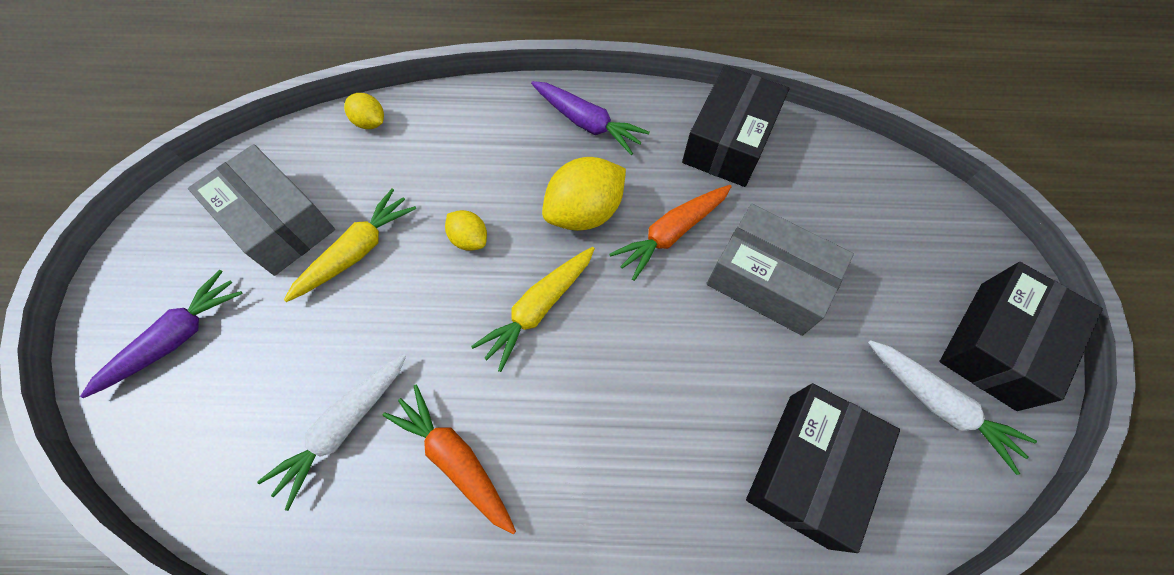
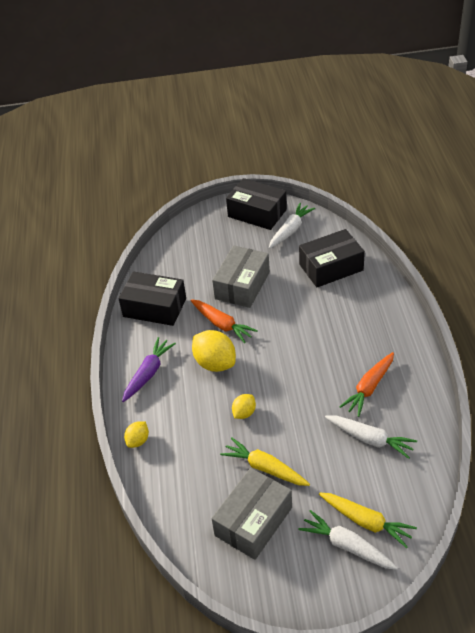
camera: 95 degrees left, 20 degrees down
purple carrot [80,270,243,398] -> white carrot [298,510,398,570]
yellow lemon [344,93,384,129] -> yellow lemon moved to [124,421,149,448]
yellow carrot [471,247,595,372] -> yellow carrot moved to [319,492,417,548]
black box [746,383,900,553] -> black box turned 45 degrees counterclockwise [299,229,365,288]

